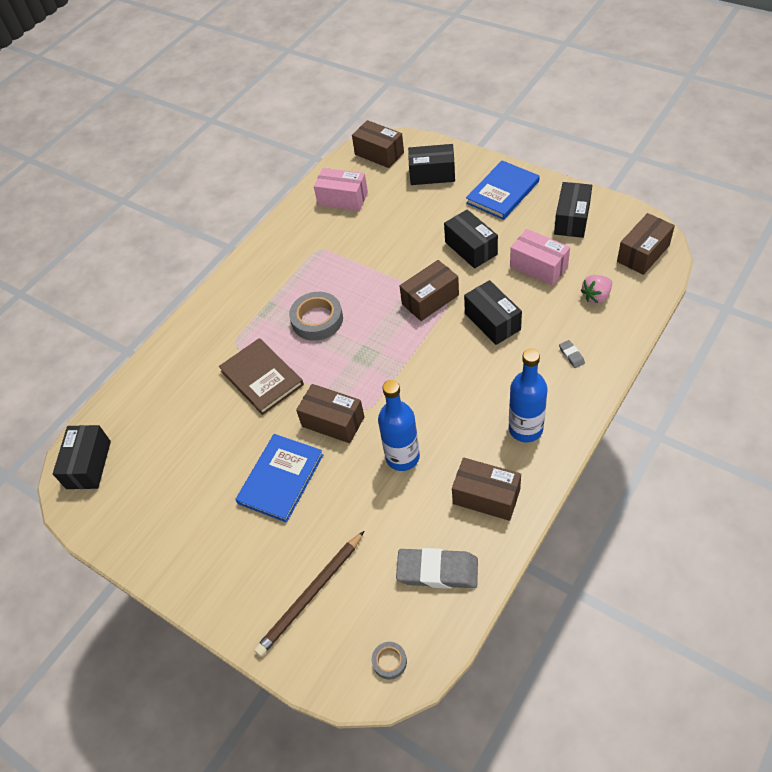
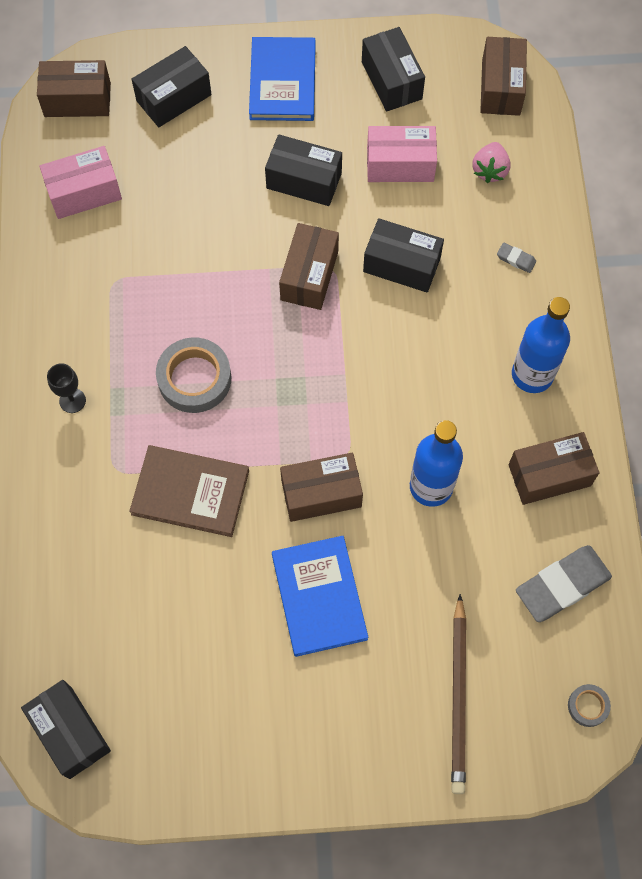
camera: 45 degrees left, 15 degrees up
none -> black goblet [47,363,86,413]

